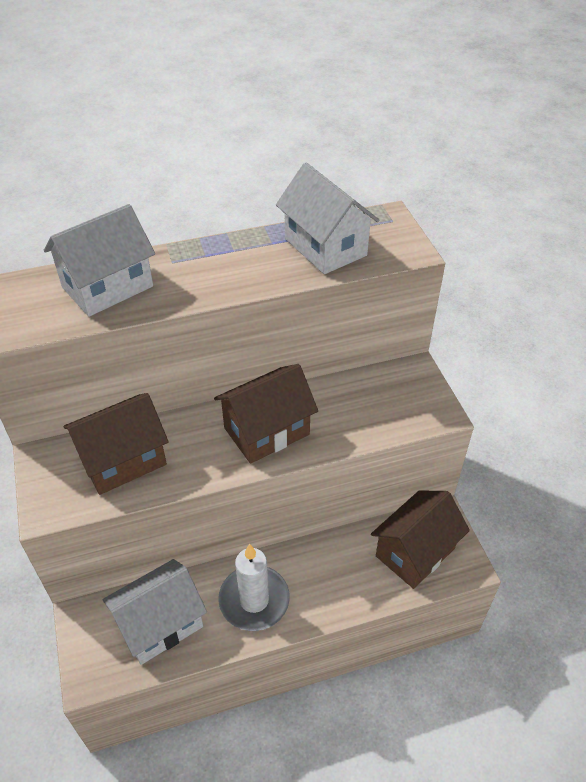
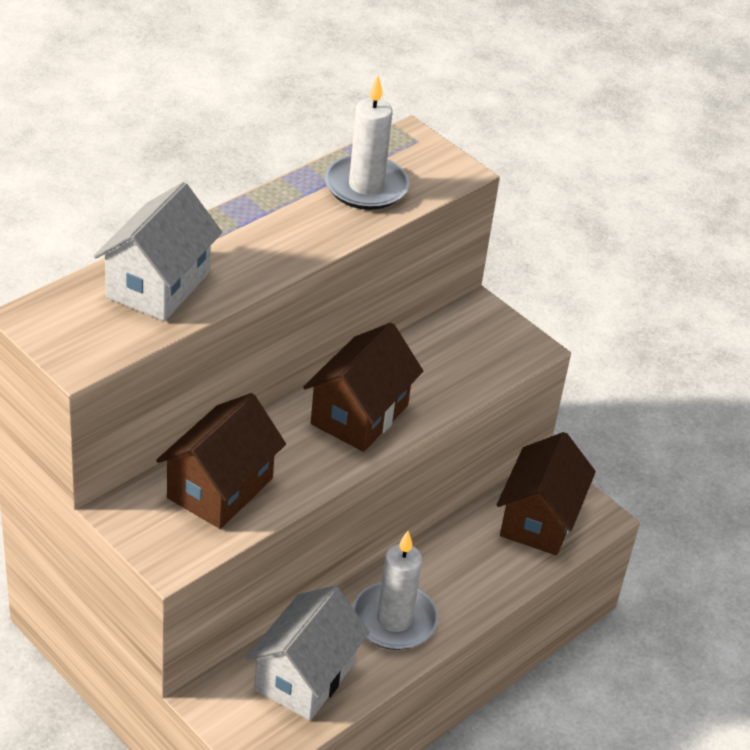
camera: 30 degrees left, 5 degrees down
white house [276,163,379,274] -> white candle [324,75,410,210]

